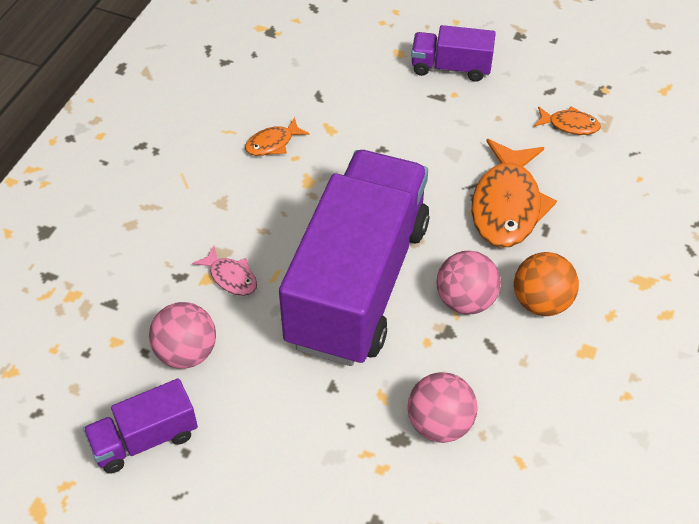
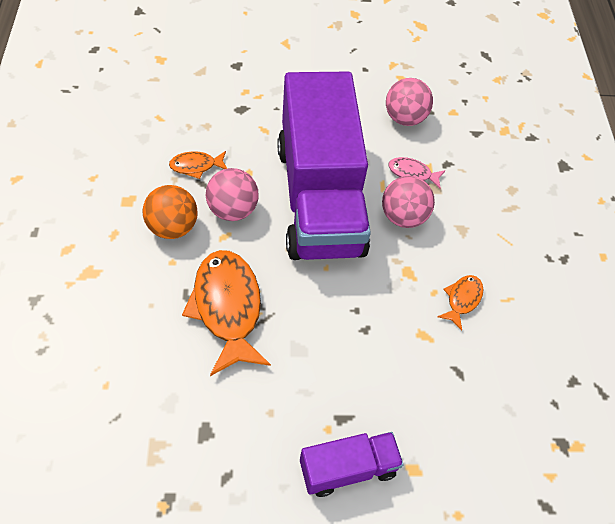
camera: 150 degrees right, 5 degrees up
purple truck [83,378,198,474] -> none
pink ball [408,372,478,443] -> pink ball moved to [382,176,435,228]
orange fish [534,106,601,135] -> orange fish moved to [169,151,228,179]

